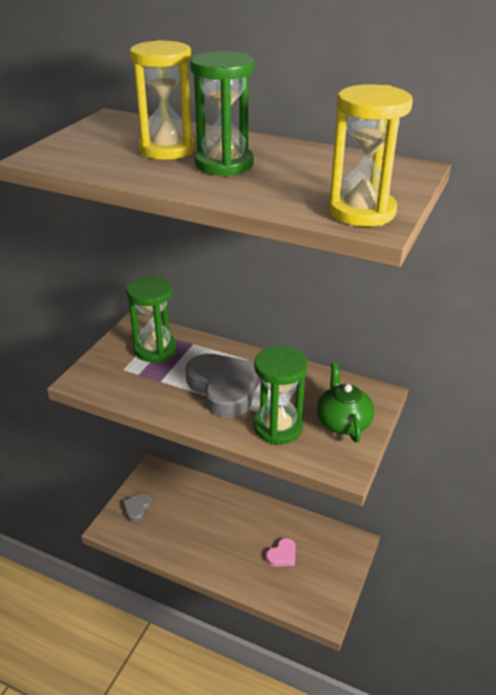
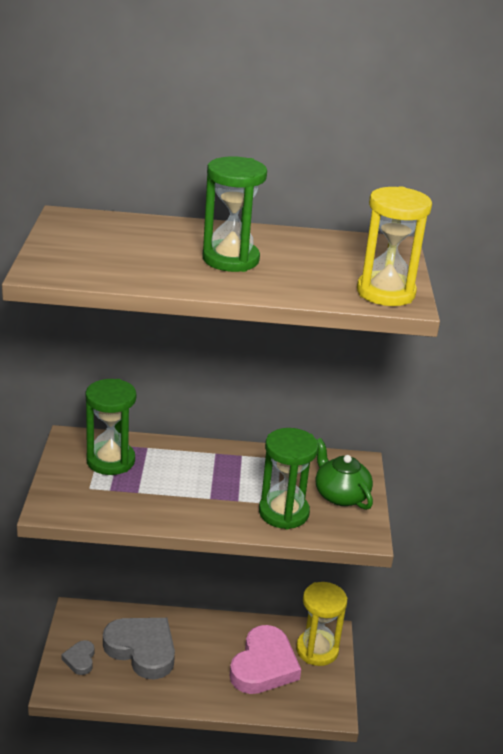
camera: 25 degrees left, 5 degrees down
yellow hourglass [129,40,195,160] -> yellow hourglass moved to [296,582,347,666]
grey heart [186,354,258,418] -> grey heart moved to [103,618,175,679]
pink heart [266,538,296,567] -> pink heart [229,625,301,694], size x2.10

